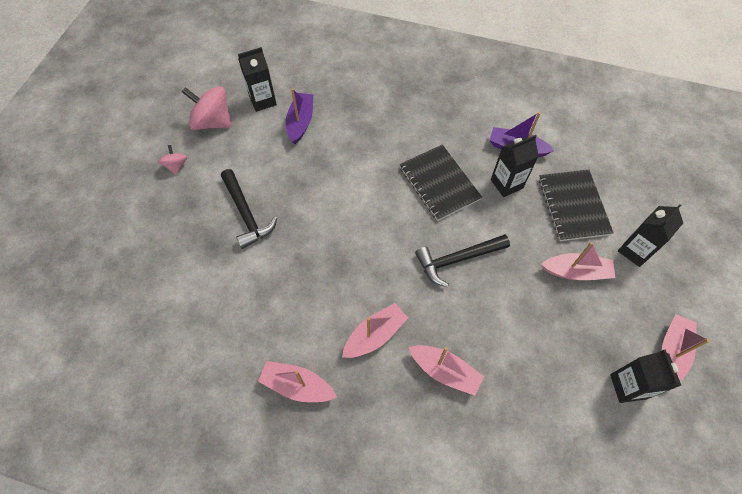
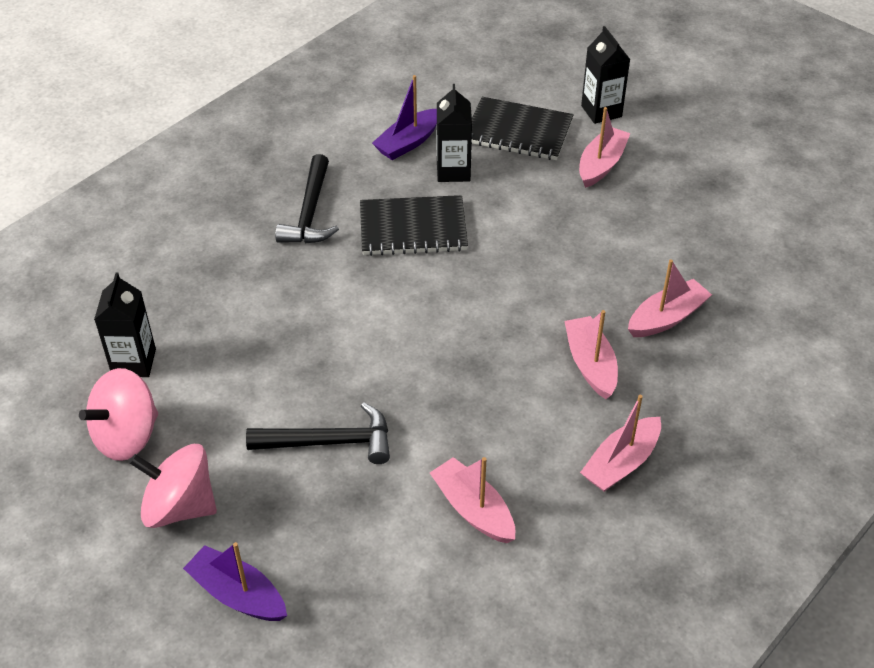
camera: 65 degrees left, 15 degrees down
pink spinning top [158,145,187,175] -> pink spinning top [129,444,217,528], size x1.97
purple boat [286,88,313,144] -> purple boat moved to [183,542,287,621]
black hammer [415,234,510,287] -> black hammer moved to [275,154,339,244]
black carton [610,349,682,403] -> none
pink boat [662,314,710,382] -> pink boat moved to [430,457,515,543]

